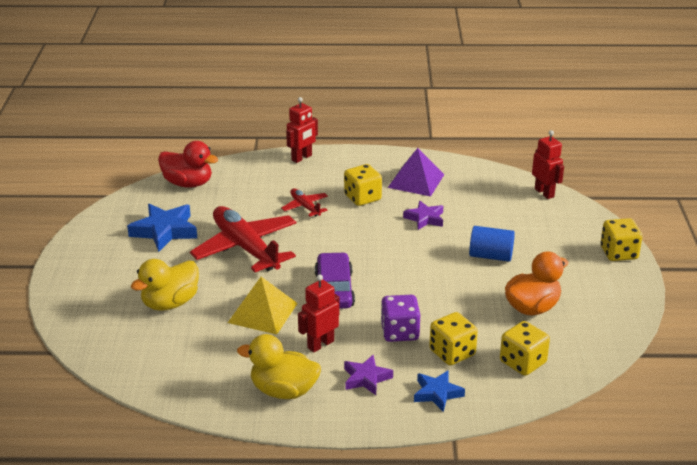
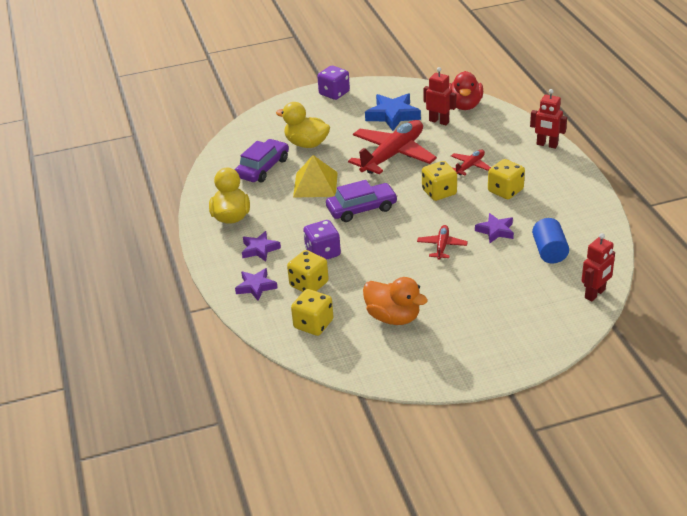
camera: 75 degrees right, 5 degrees up
red robot [298,274,340,353] -> red robot moved to [423,67,456,125]
purple pyramid [388,148,445,197] -> none
blue star [414,370,465,412] -> purple star [235,268,278,301]
blue cylinder [469,226,515,262] -> blue cylinder moved to [532,218,569,264]
yellow dice [600,218,643,261] -> yellow dice moved to [422,161,457,201]
none -> purple car [235,139,289,182]
none -> purple dice [317,66,350,100]
none -> red plane [417,225,468,260]

